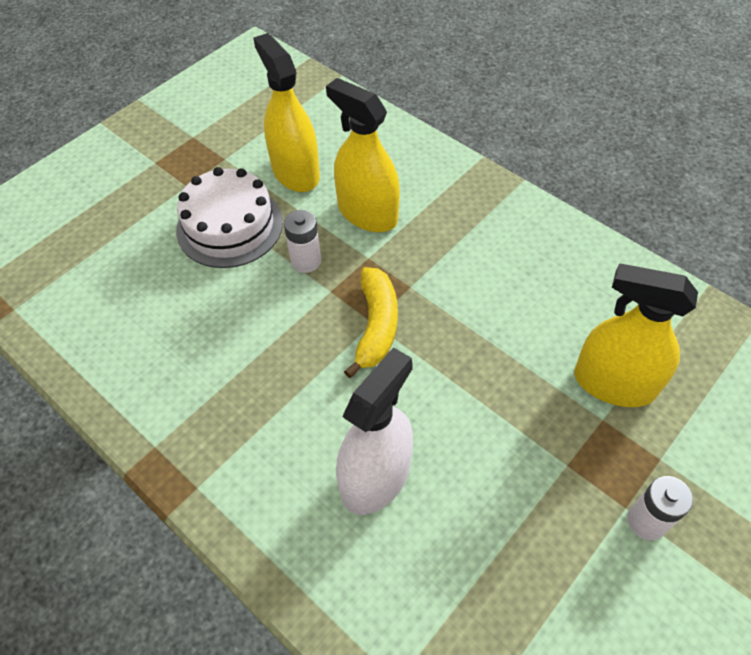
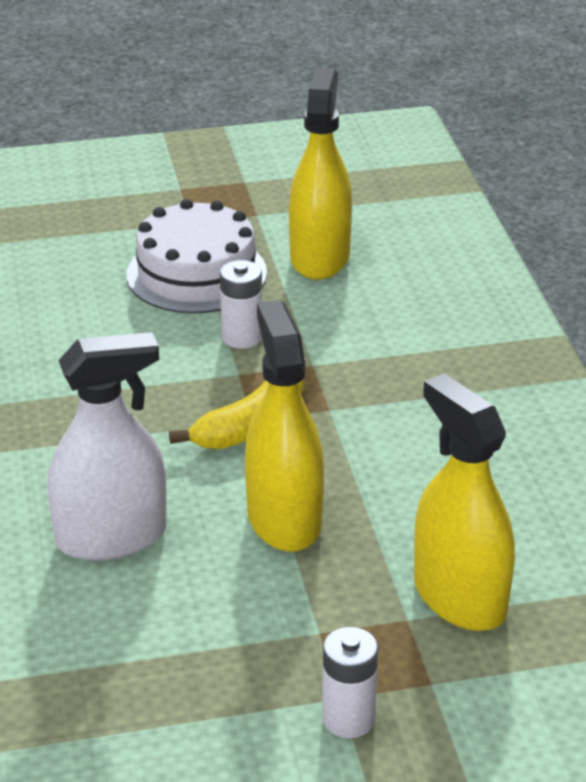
camera: 35 degrees right, 20 degrees down
yellow spray bottle [326,78,400,232] -> yellow spray bottle moved to [245,300,324,552]

